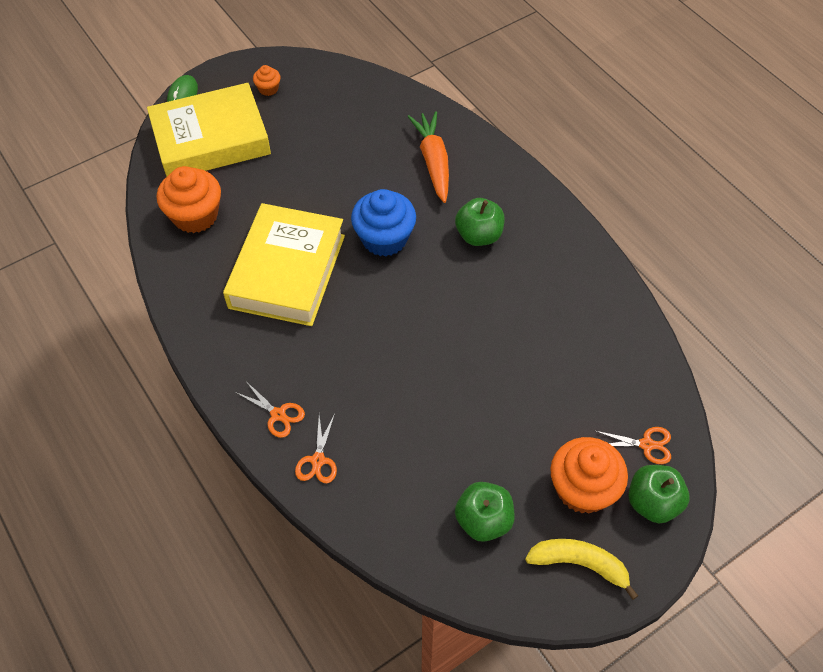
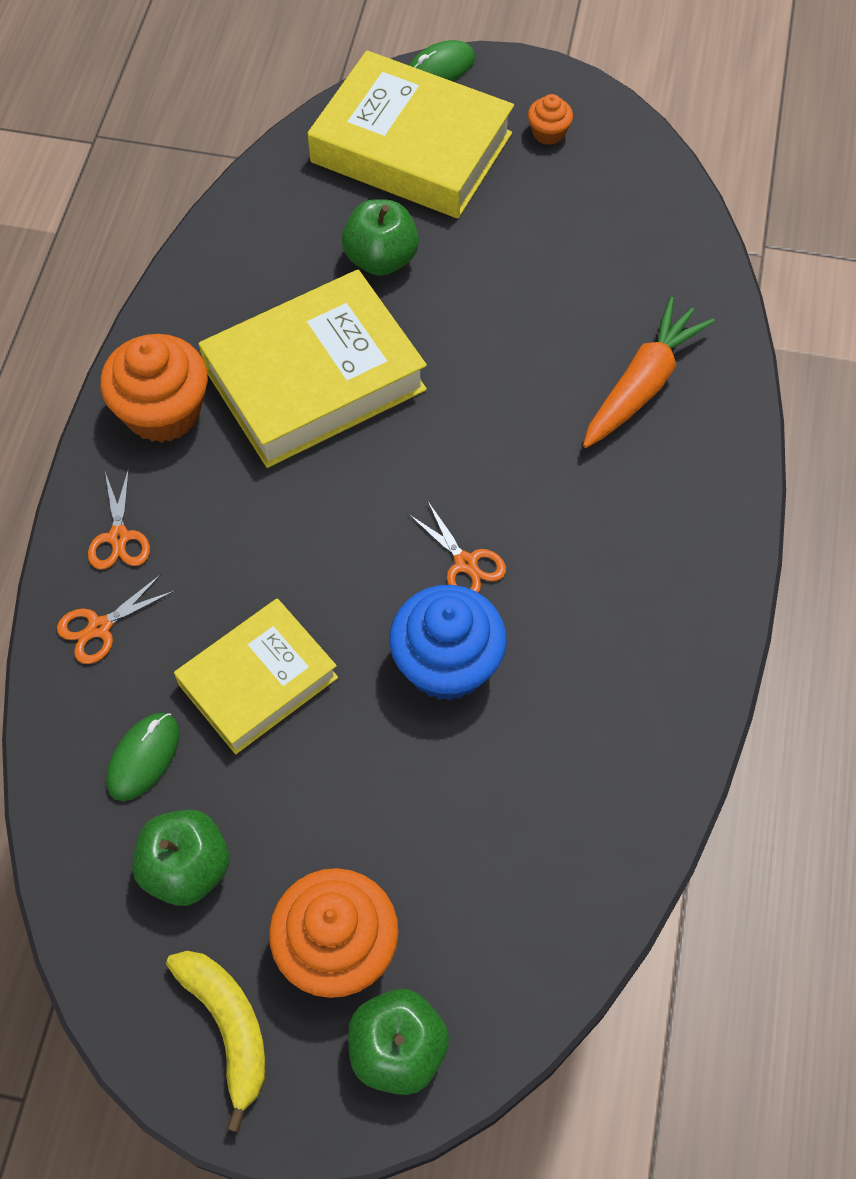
camera: 45 degrees right, 5 degrees up
orange cupcake [157,166,221,233] -> orange cupcake moved to [101,334,208,443]
blue cupcake [351,189,416,256] -> blue cupcake moved to [389,585,507,701]
green apple [455,198,505,246] -> green apple moved to [342,199,419,276]
orange scissors [595,427,671,464] -> orange scissors moved to [408,500,506,593]
none -> green mouse [106,713,180,801]
none -> yellow book [174,598,338,754]

